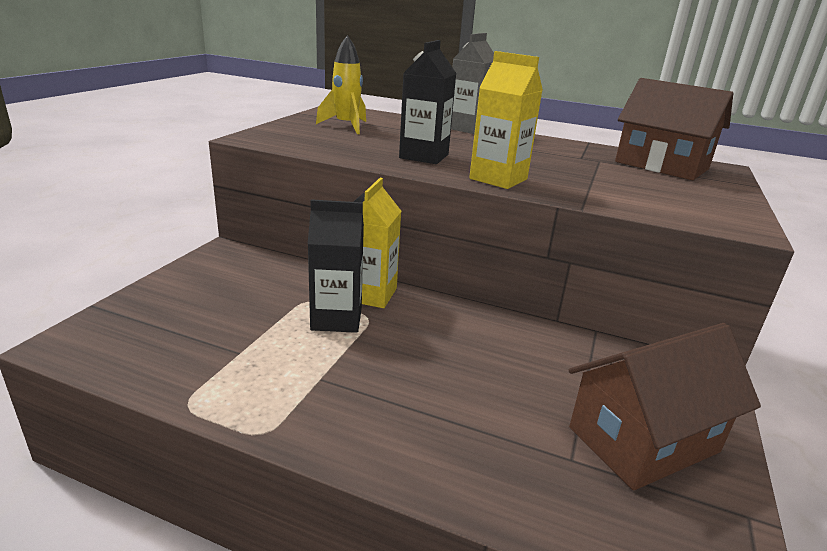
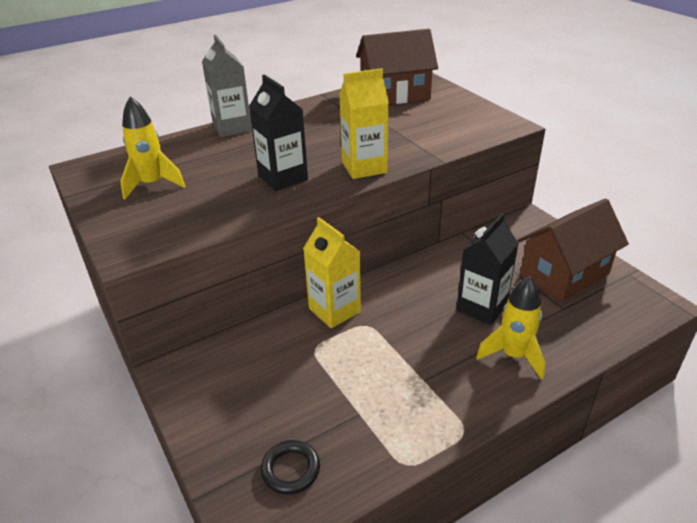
camera: 50 degrees left, 10 degrees up
black carton [308,199,364,333] -> black carton moved to [457,213,519,325]
brown house [569,323,761,490] -> brown house turned 45 degrees clockwise [517,198,629,302]
none -> black ring [261,440,320,495]
none -> yellow rocket [476,276,545,380]

